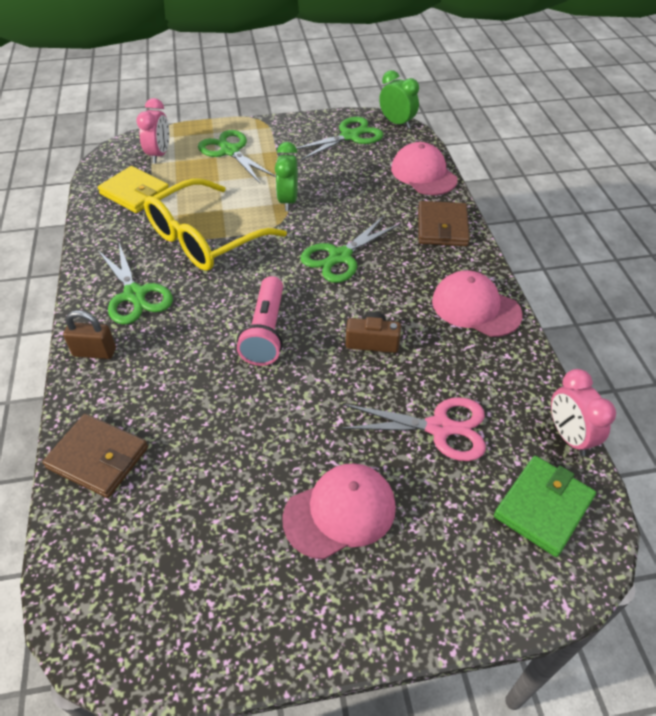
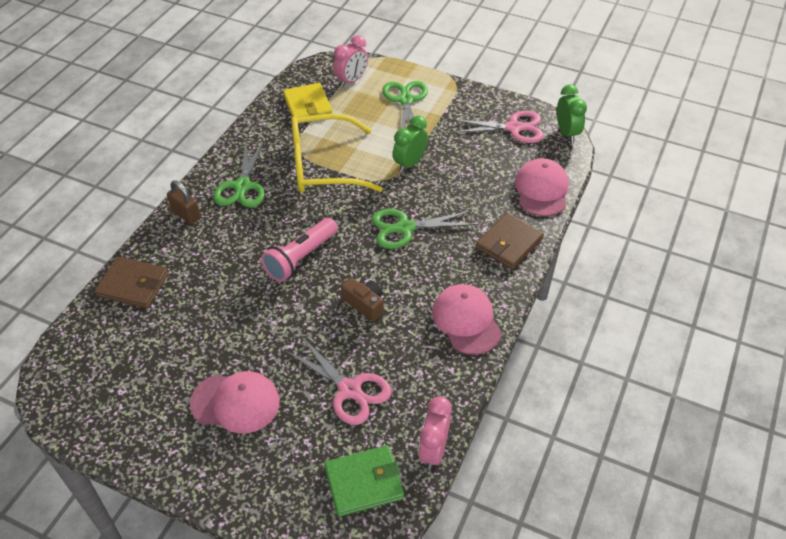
camera: 35 degrees right, 0 degrees up
brown wallet [42,414,148,498] -> brown wallet turned 45 degrees counterclockwise [95,257,169,308]
green scissors [297,117,384,160] -> pink scissors [451,111,544,143]

